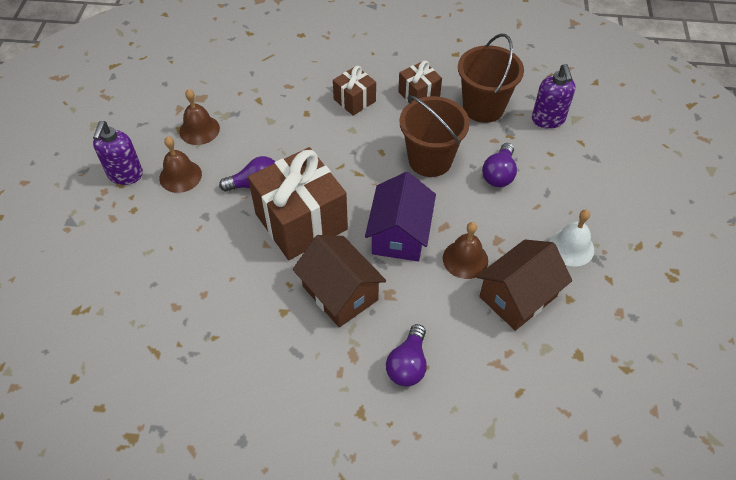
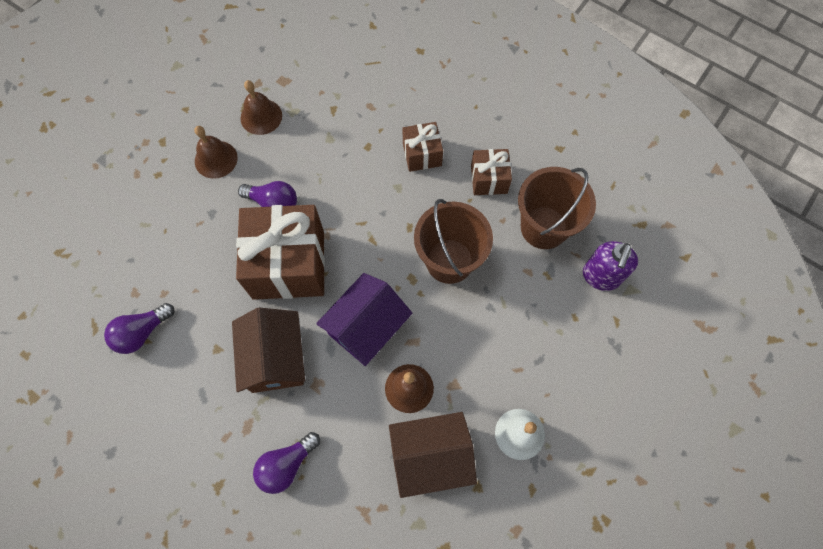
camera: 30 degrees right, 15 degrees up
purple soap dispenser [93,121,143,185] -> none
purple light bulb [482,143,517,187] -> purple light bulb moved to [104,303,174,354]

